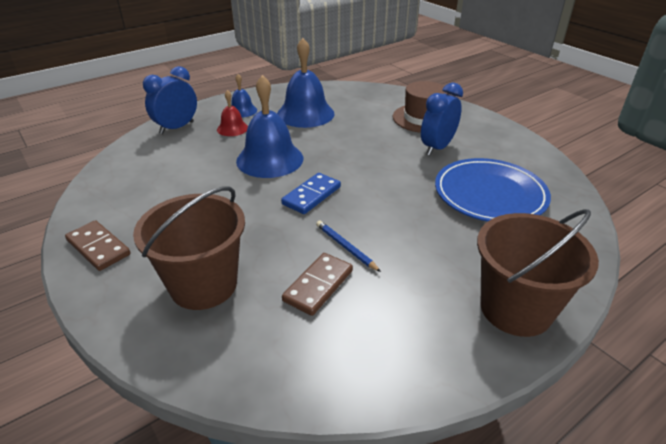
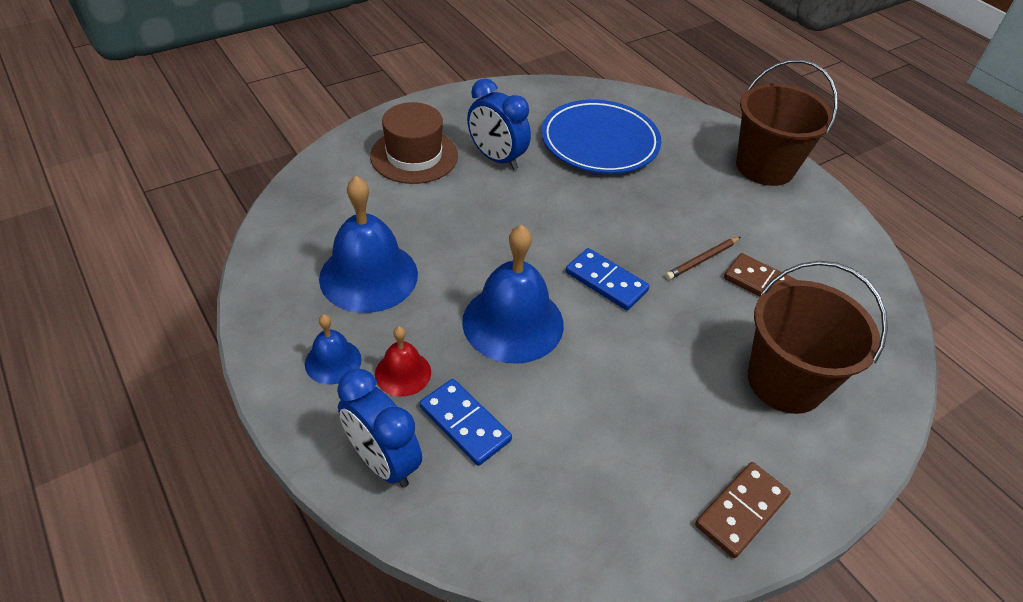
camera: 90 degrees left, 10 degrees up
blue pencil [316,220,381,272] -> brown pencil [665,237,741,280]
none -> blue domino [420,379,512,466]

